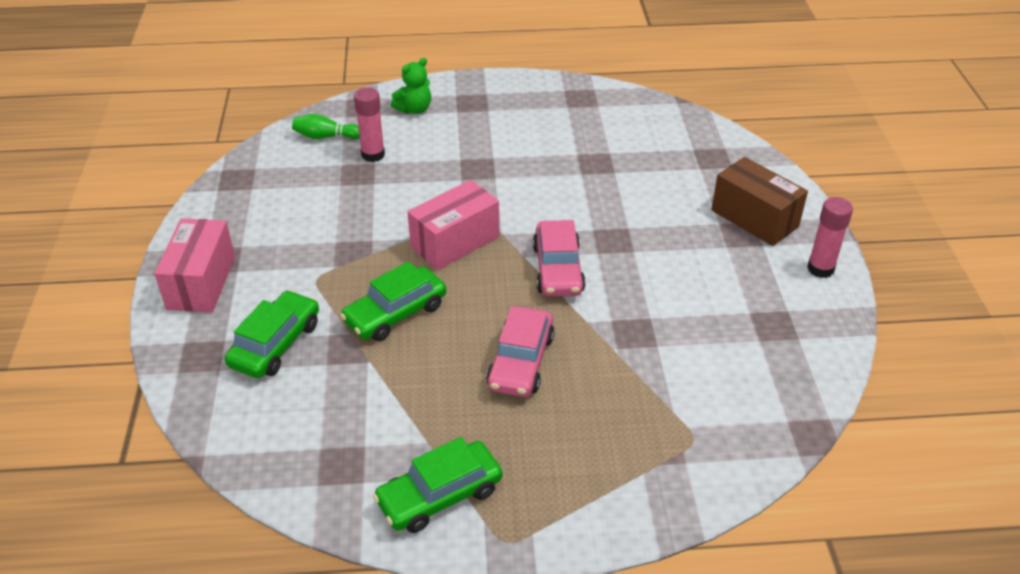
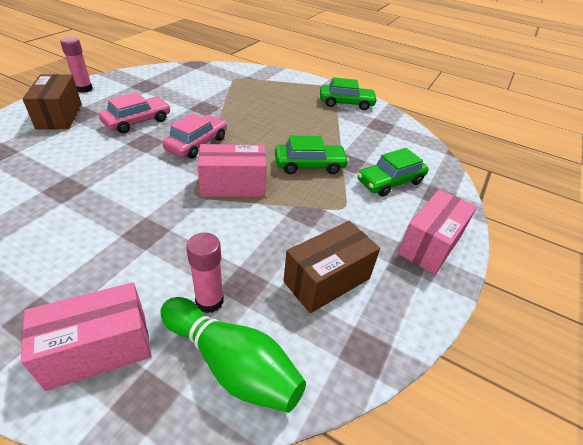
camera: 150 degrees left, 0 degrees up
green bowling pin [292,114,360,139] -> green bowling pin [160,297,306,413], size x1.82
green teddy bear [391,58,431,114] -> pink box [21,282,152,391]
pink car [486,307,554,397] -> pink car moved to [99,92,171,133]
none -> brown box [283,221,380,313]

